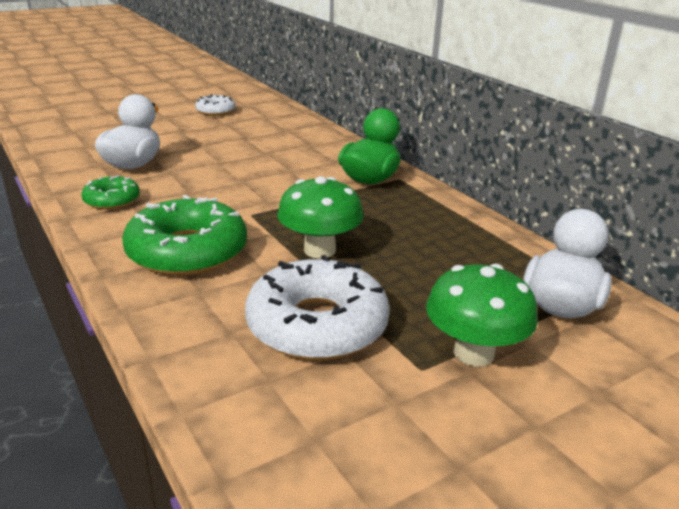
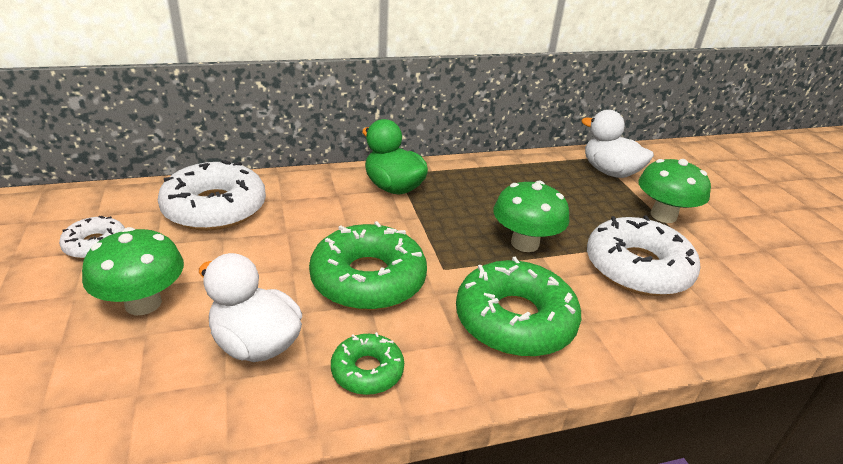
camera: 75 degrees left, 5 degrees up
none -> green mushroom [82,227,184,315]
none -> white donut [158,160,266,231]
none -> green donut [309,221,427,311]

